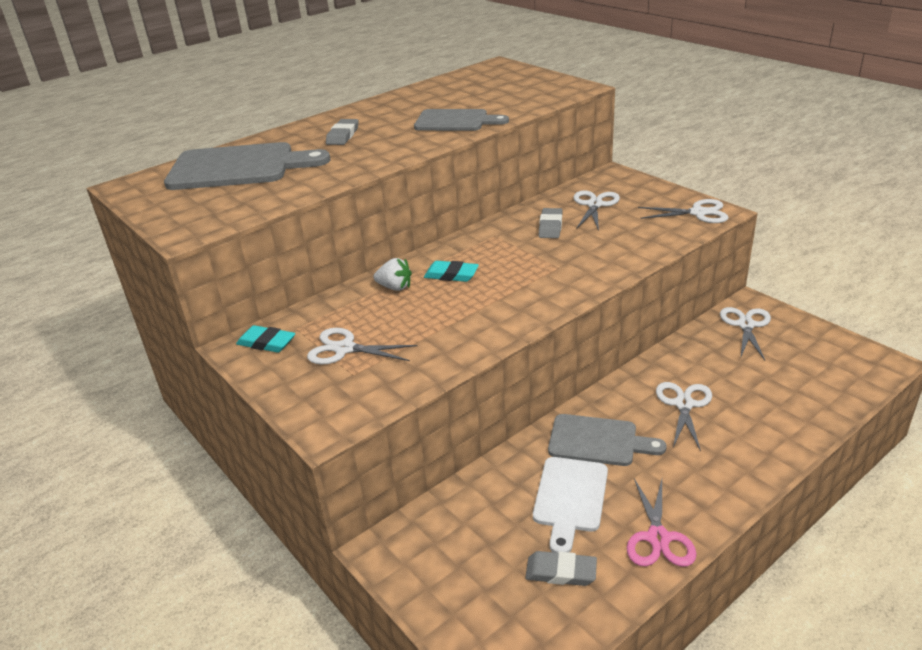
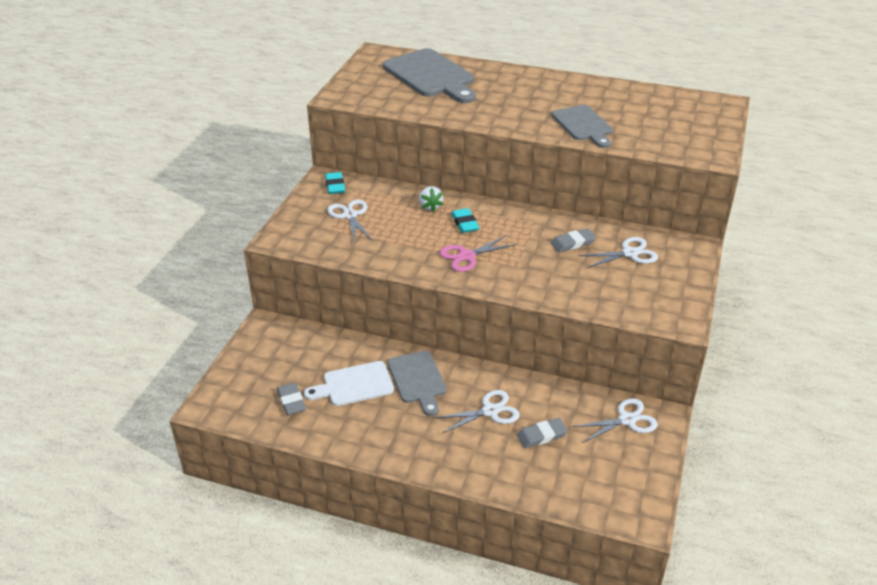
camera: 55 degrees right, 5 degrees up
grey eraser [326,119,358,145] -> grey eraser moved to [517,418,568,448]
pink scissors [627,478,697,567] -> pink scissors moved to [440,236,517,272]
white scissors [638,199,729,223] -> none

